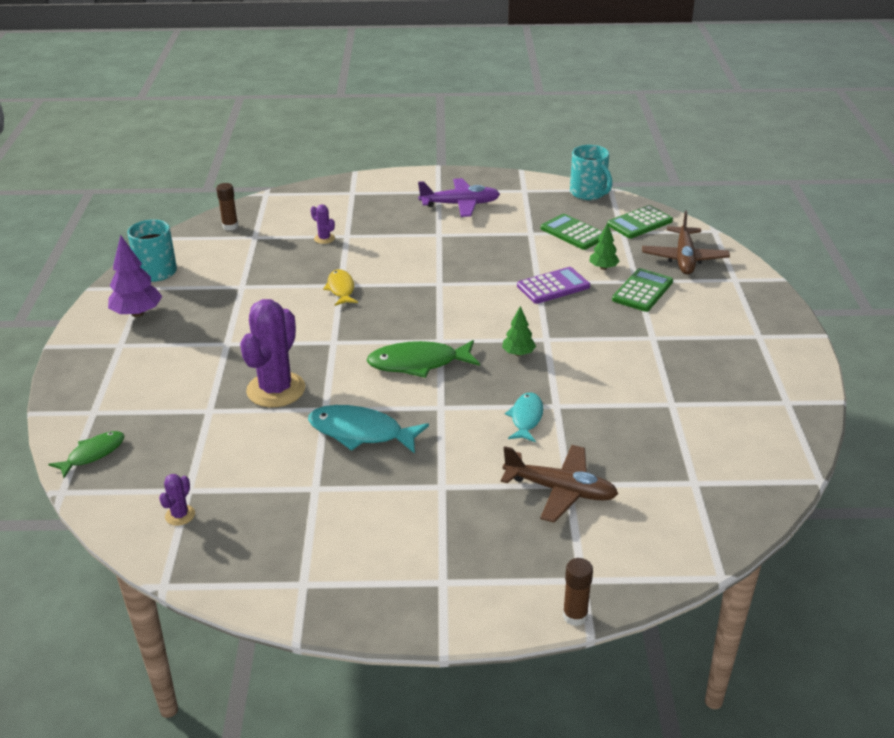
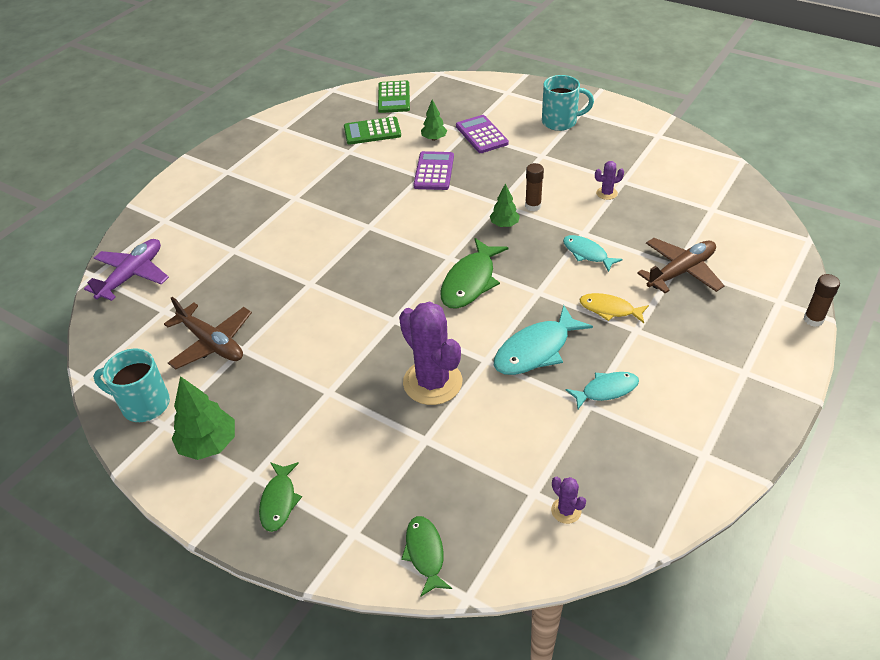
camera: 55 degrees left, 10 degrees up
purple tree [108,235,162,317] -> green tree [172,376,235,460]
brown glue stick [216,183,238,230] -> brown glue stick moved to [525,163,544,211]
purple cactus [311,204,335,244] -> purple cactus moved to [595,161,624,200]
yellow fish [323,269,358,306] -> yellow fish moved to [580,293,649,323]
purple plane [418,178,500,217] -> purple plane moved to [84,239,169,301]
turquoise mug [570,145,612,200] -> turquoise mug moved to [542,75,594,131]
green calculator [612,268,673,312] -> purple calculator [456,115,509,153]
brown plane [642,211,730,275] -> brown plane moved to [164,297,252,370]
none -> green fish [259,462,302,532]
none -> turquoise fish [566,372,639,409]

